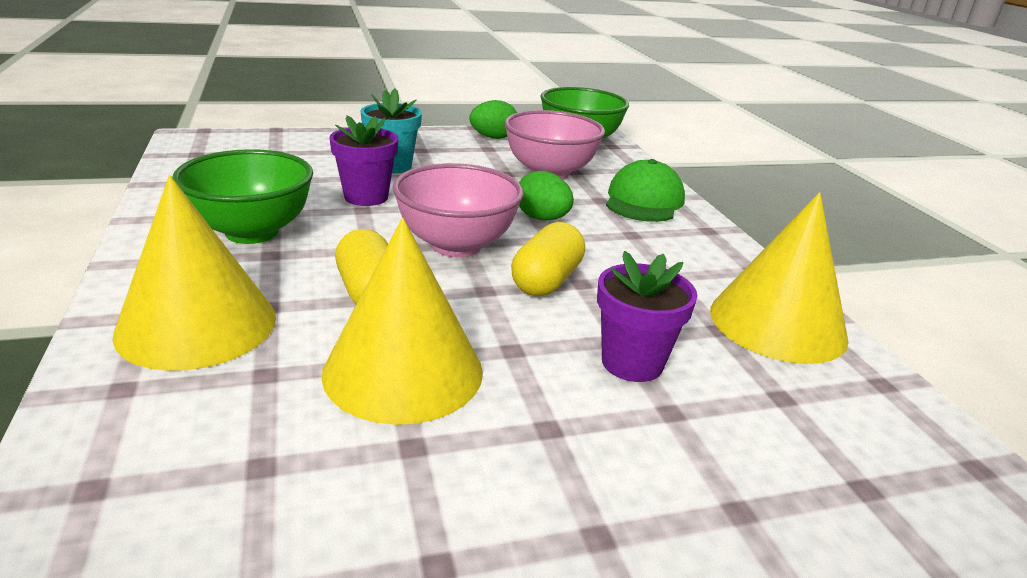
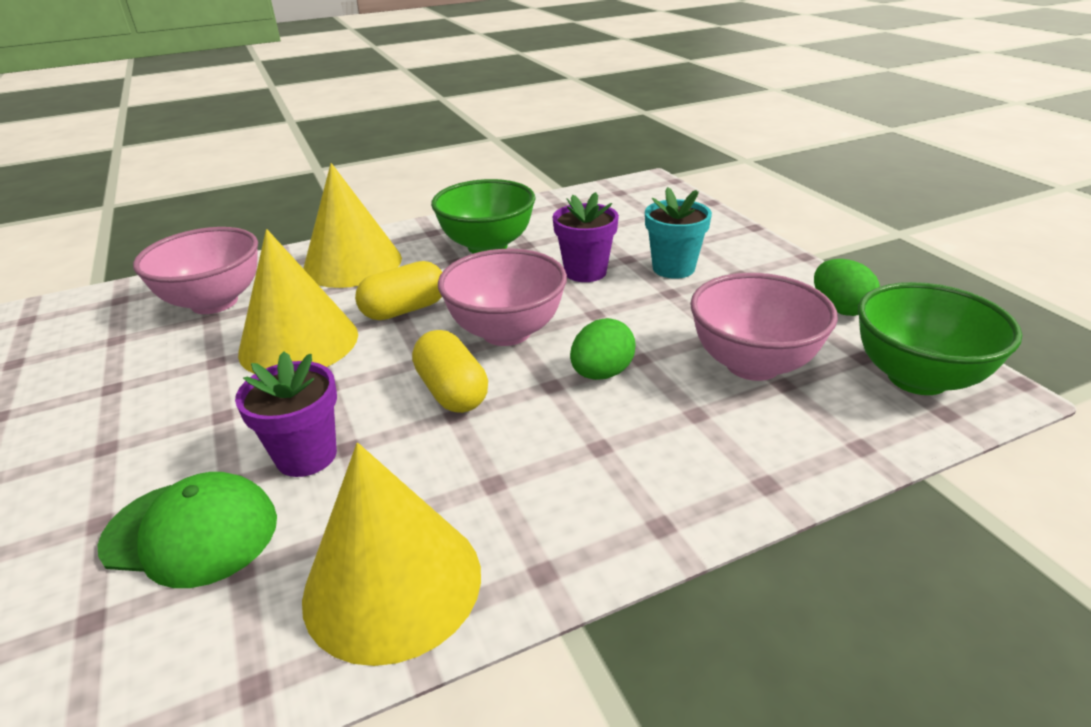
camera: 85 degrees right, 5 degrees up
yellow capsule [511,222,585,296] -> yellow capsule turned 45 degrees clockwise [412,330,488,413]
green cap [606,159,685,222] -> green cap moved to [98,472,277,588]
none -> pink bowl [133,227,258,314]

